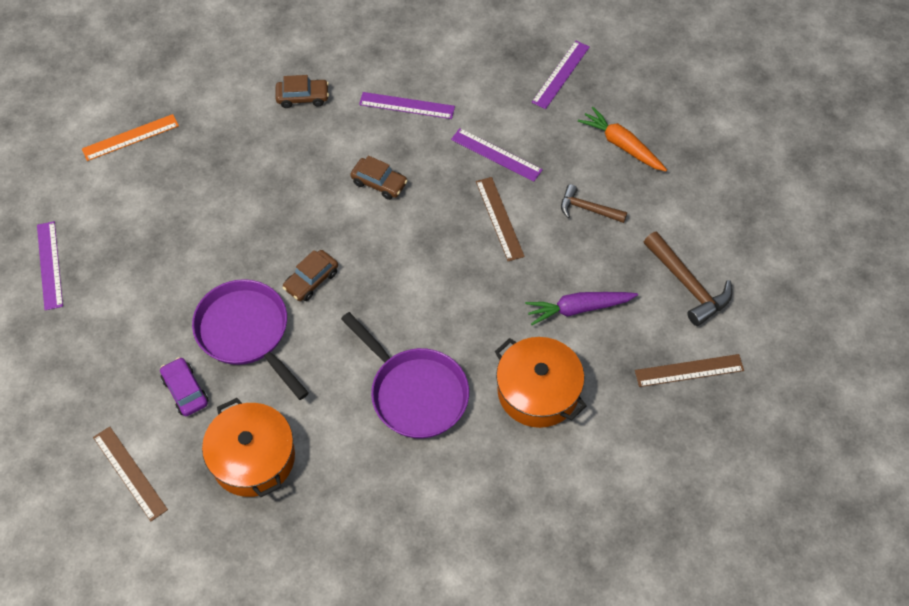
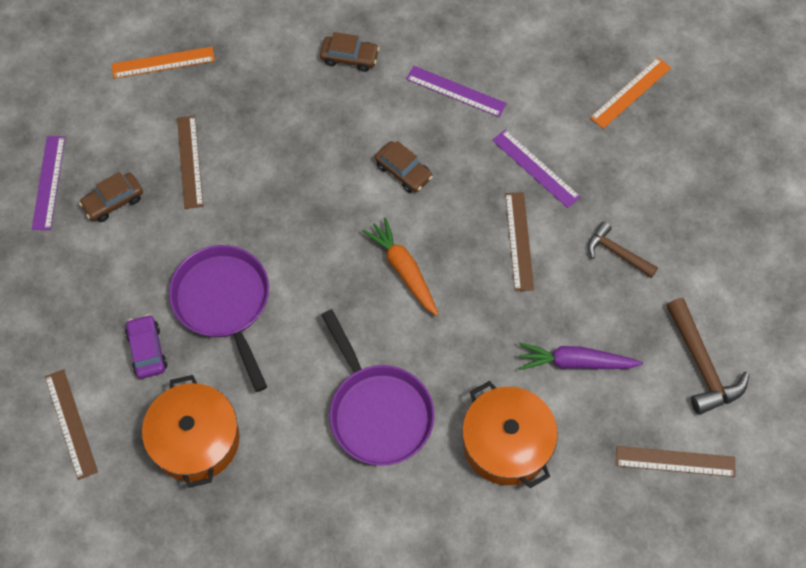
camera: 15 degrees right, 5 degrees up
brown car [283,250,338,301] -> brown car moved to [79,172,143,222]
purple ruler [531,41,590,109] -> orange ruler [590,57,671,129]
orange carrot [578,107,667,171] -> orange carrot moved to [362,217,439,316]
none -> brown ruler [177,116,203,209]

